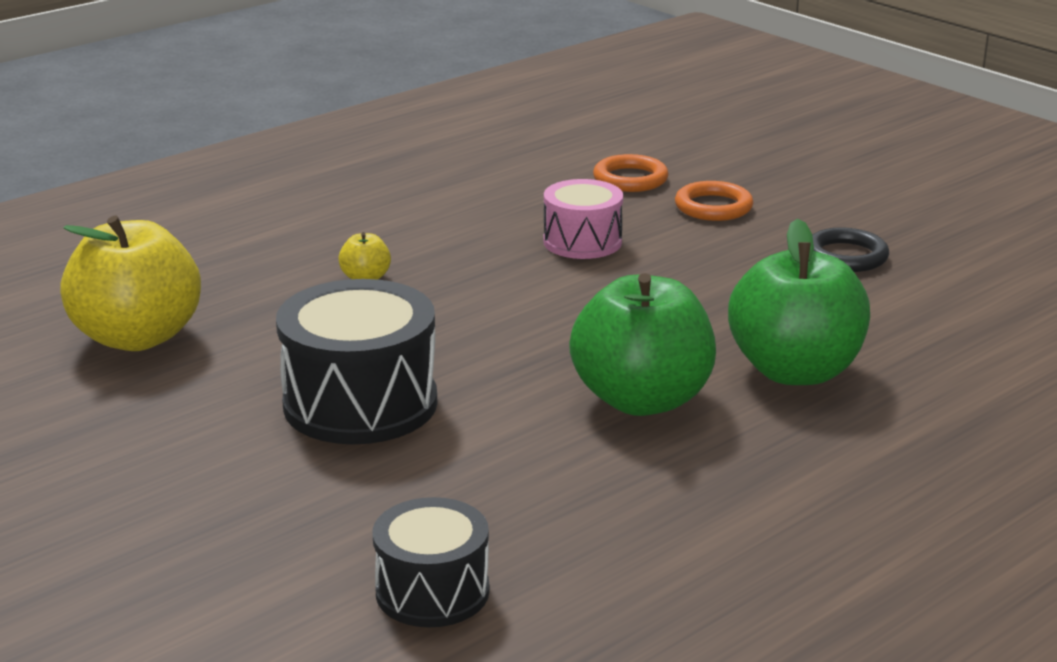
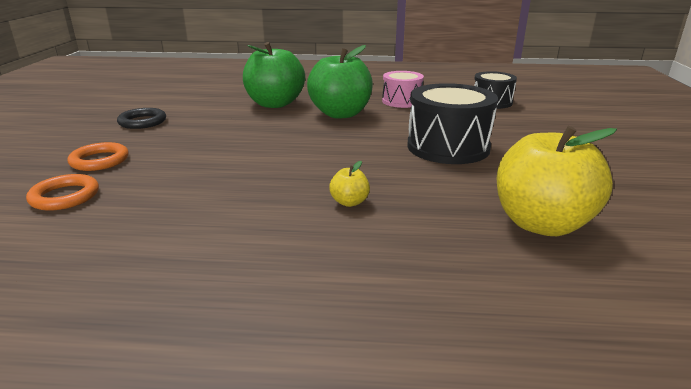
camera: 135 degrees left, 0 degrees up
pink drum [543,179,623,259] -> pink drum moved to [382,71,424,108]

